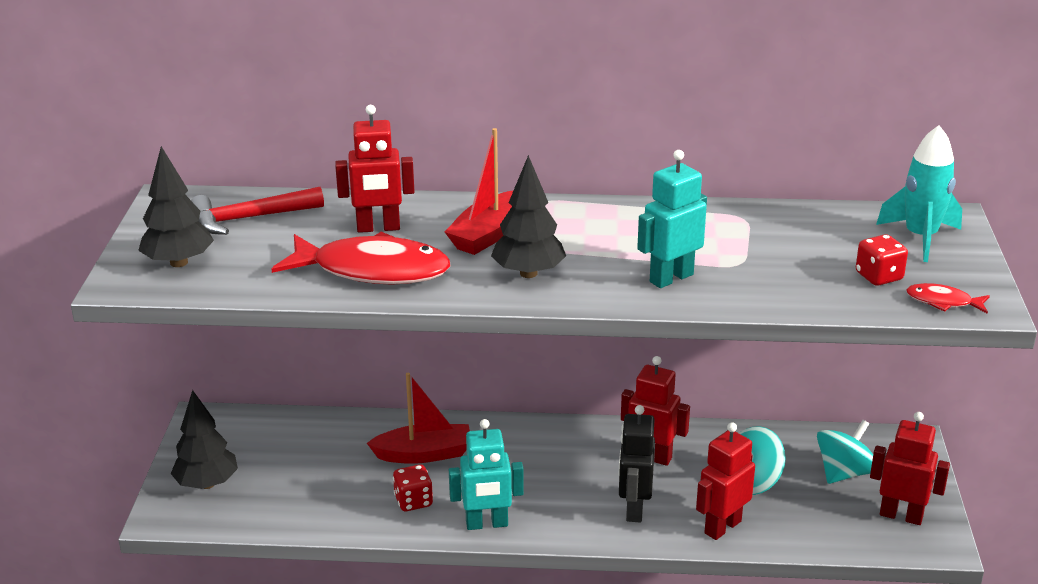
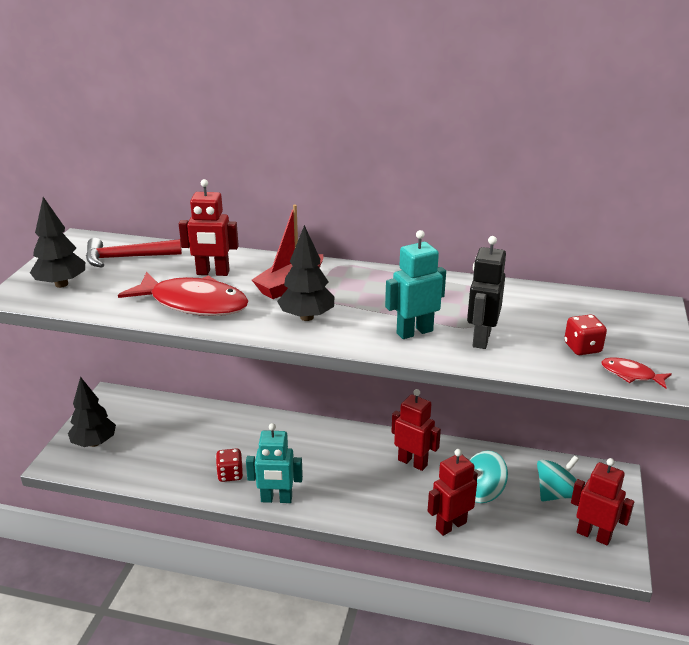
camera: 10 degrees right, 0 degrees up
red boat [367,373,470,464] -> none
black robot [619,405,655,522] -> black robot moved to [467,236,506,349]
turquoise rocket [876,125,962,262] -> none

